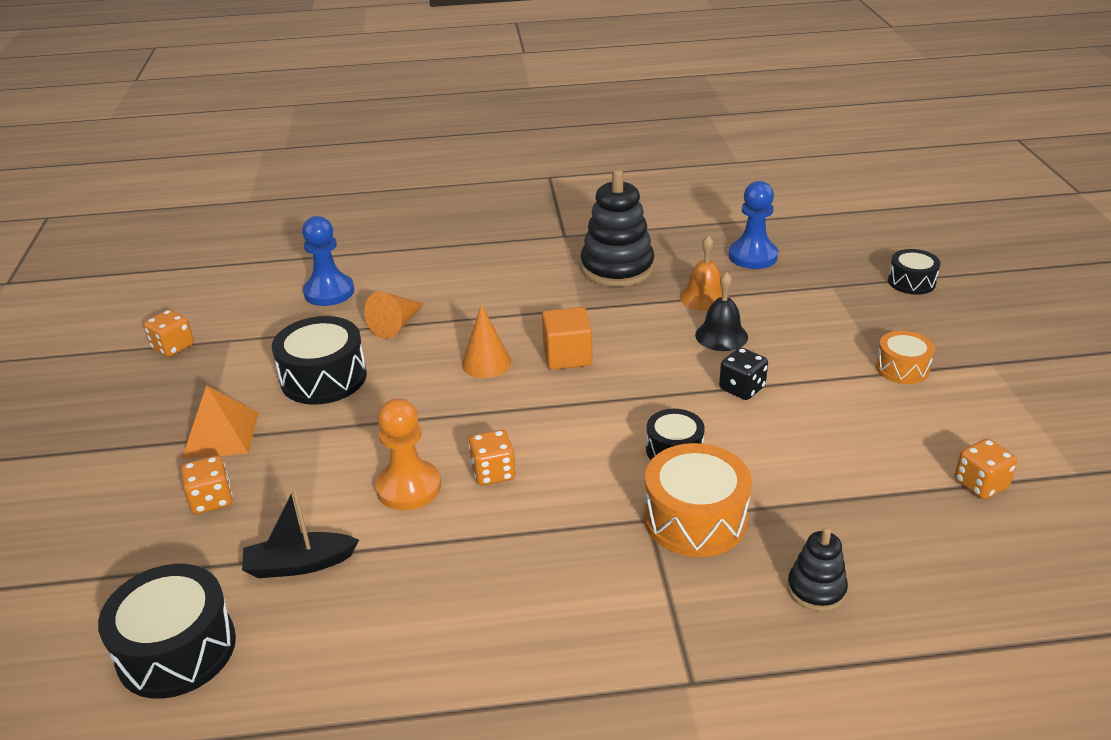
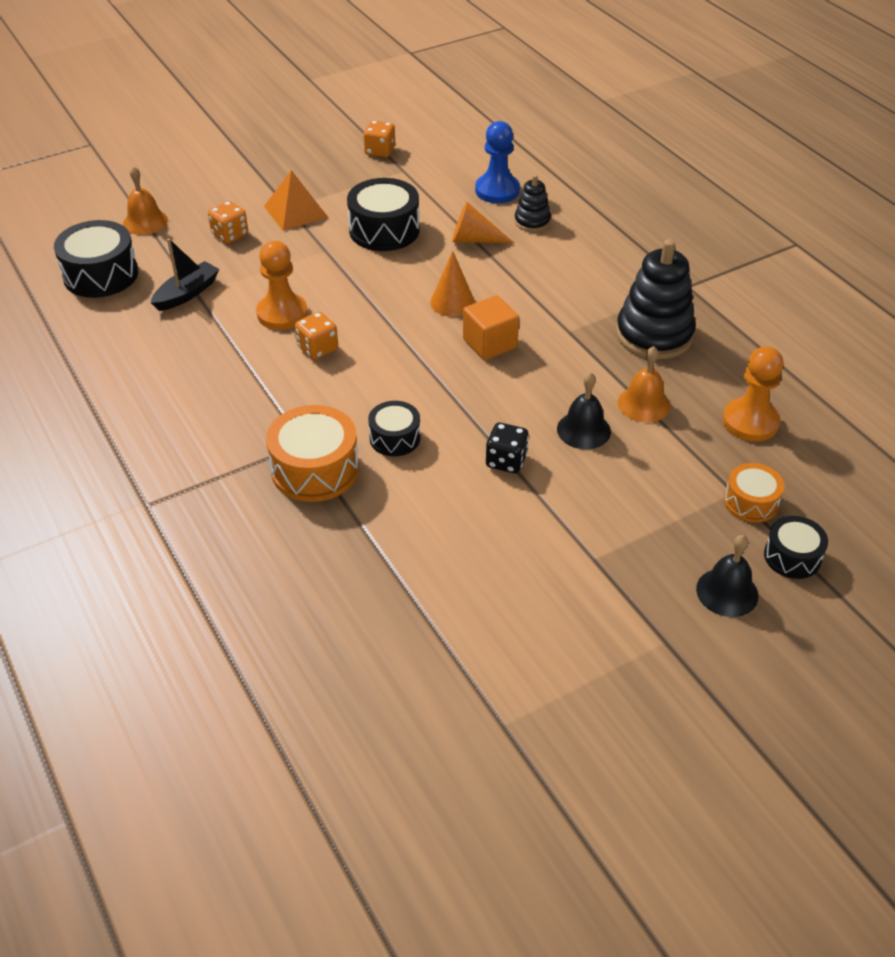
camera: 65 degrees right, 10 degrees up
black boat [242,489,359,578] -> black boat turned 75 degrees clockwise [151,238,220,311]
blue pawn [729,181,778,269] -> orange pawn [723,346,784,442]
black stacking toy [787,527,848,612] -> black stacking toy moved to [514,175,551,232]
orange drum [876,331,935,384] -> orange drum moved to [724,463,784,523]
orange dice [955,438,1017,499] -> none
none -> orange bell [123,166,168,235]
none -> black bell [696,535,758,617]

